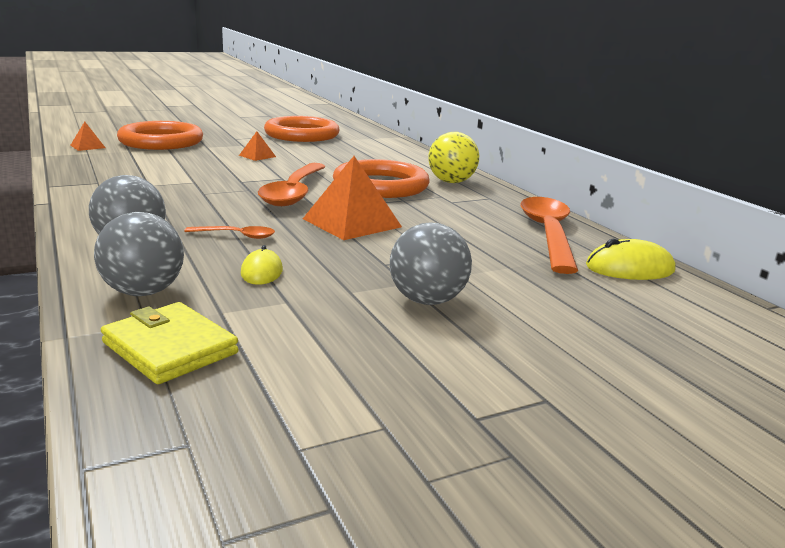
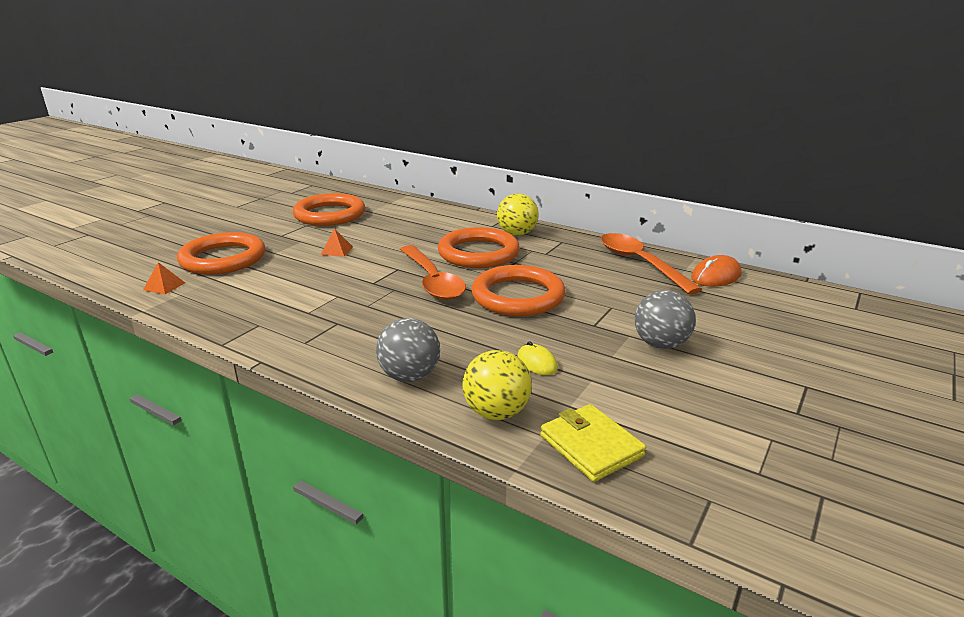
camera: 30 degrees left, 5 degrees up
grey ball [94,212,184,296] -> yellow ball [462,350,532,420]
yellow wallet [101,302,239,384] -> yellow wallet turned 45 degrees clockwise [540,404,646,482]
orange spoon [184,226,275,239] -> none
orange pyramid [303,156,402,240] -> orange ring [472,265,566,316]
yellow mouse [586,239,675,280] -> orange mouse [691,255,742,287]

